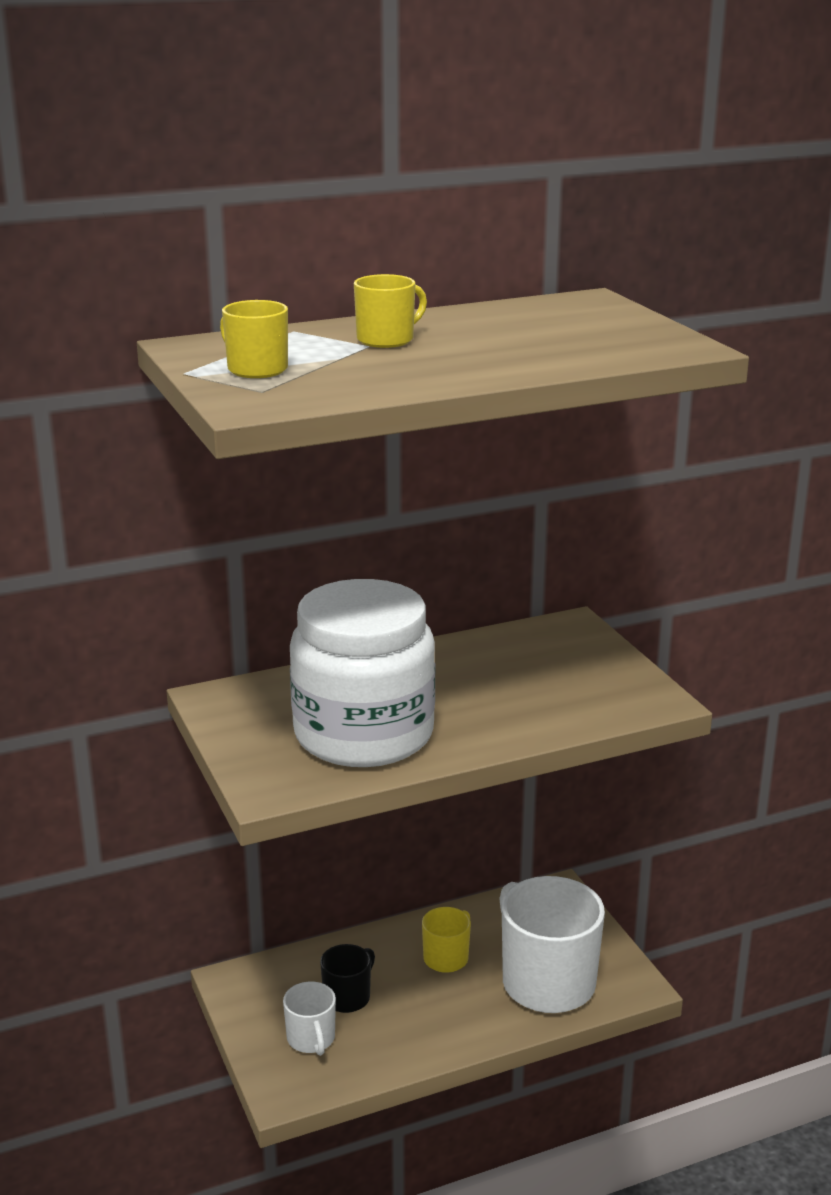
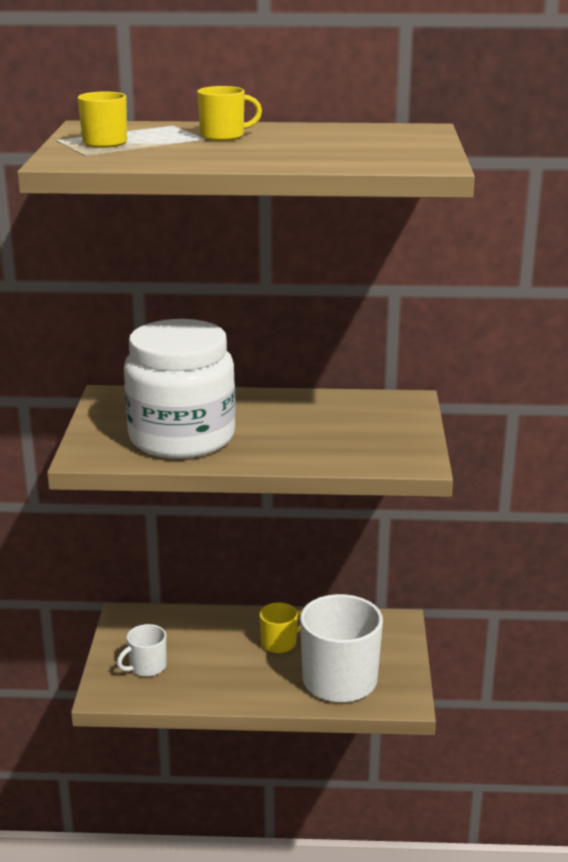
camera: 25 degrees right, 0 degrees up
white mug [283,982,336,1056] -> white mug turned 45 degrees clockwise [117,624,166,677]
black mug [320,944,375,1013] -> none

